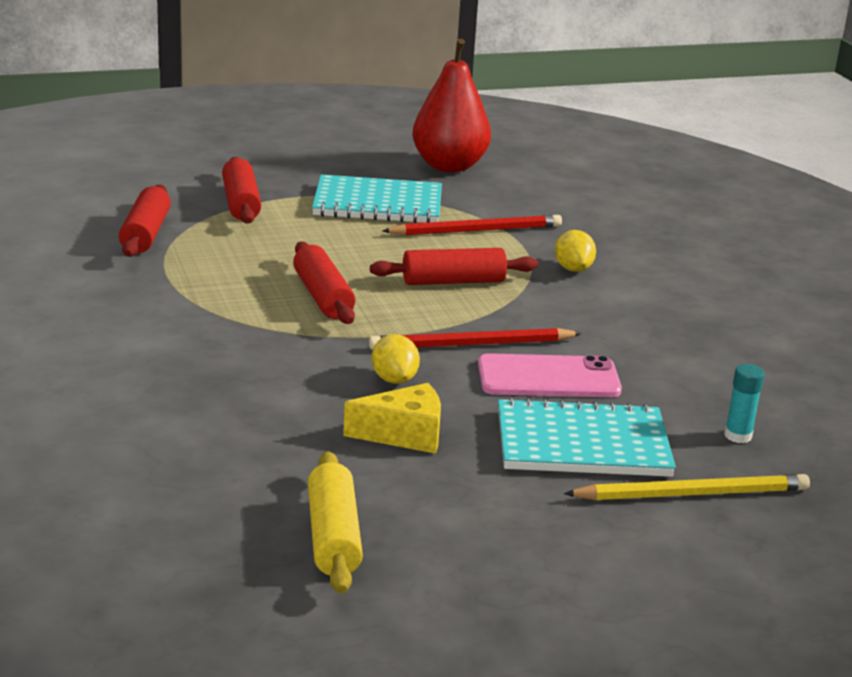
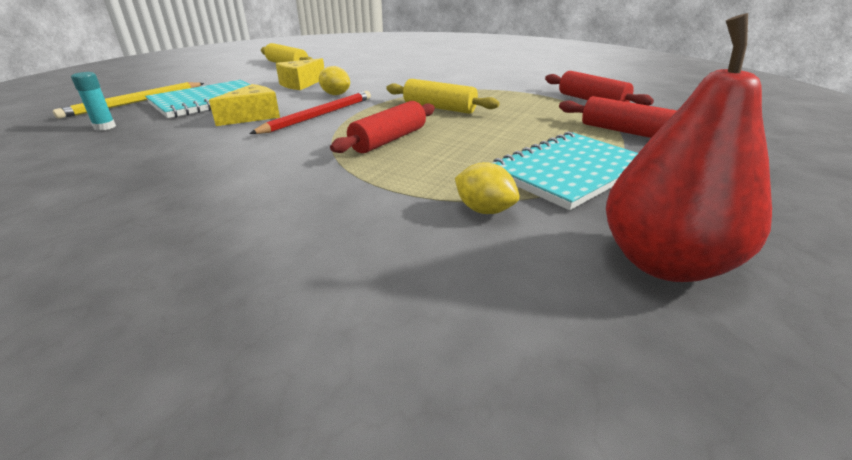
camera: 140 degrees right, 5 degrees up
red rolling pin [293,242,355,324] -> yellow rolling pin [386,79,500,114]
red pencil [382,215,562,235] -> none
pink phone [478,353,622,397] -> yellow cheese [209,84,280,126]
yellow lemon [555,230,596,272] -> yellow lemon moved to [455,162,520,214]

